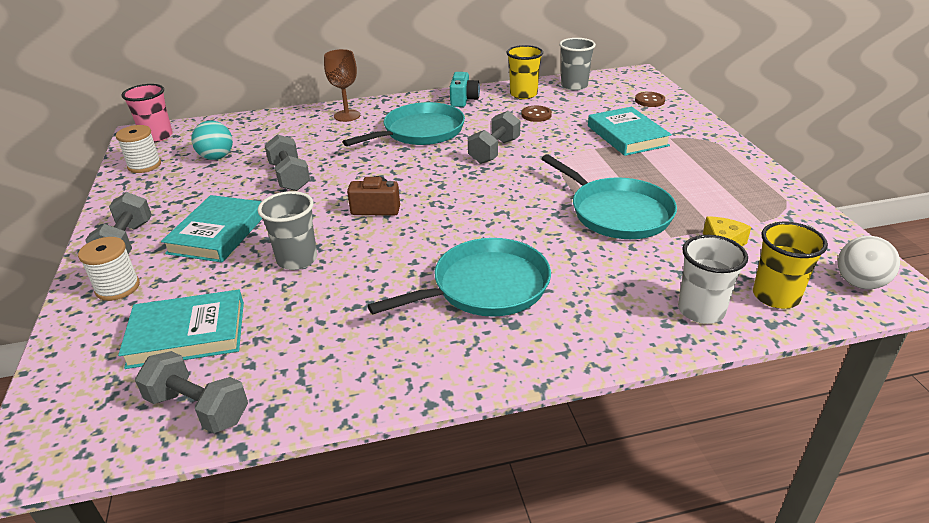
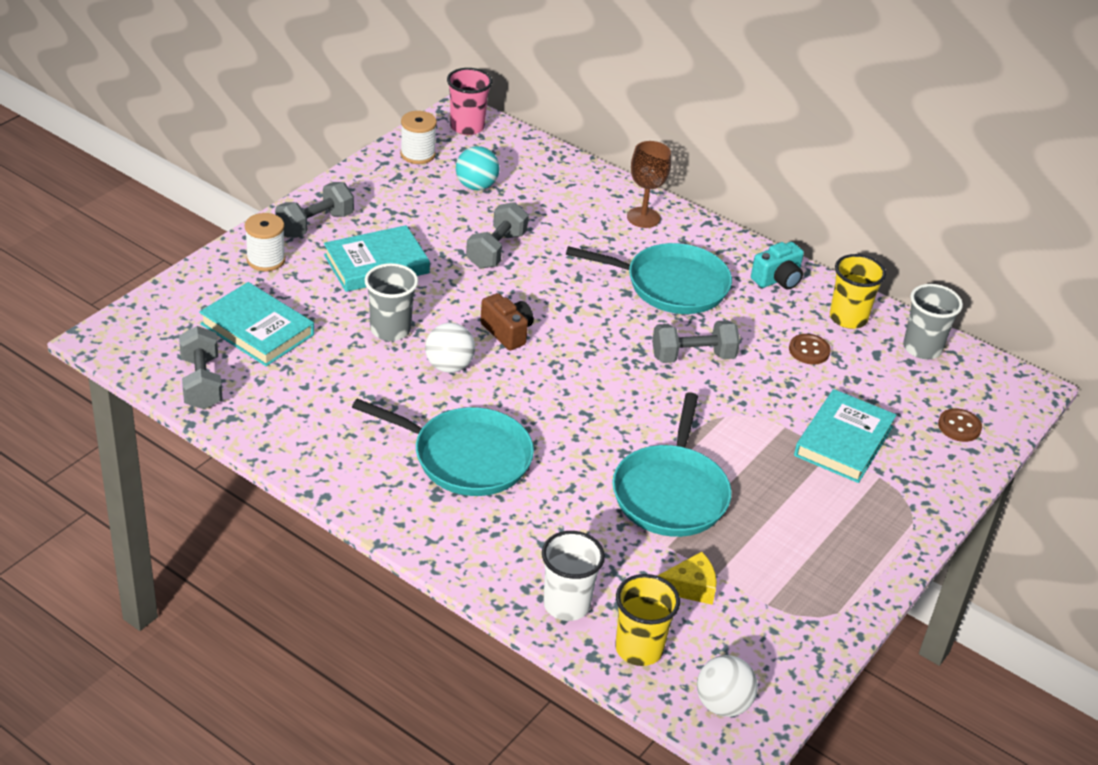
camera: 45 degrees right, 5 degrees up
none -> white ball [425,323,475,373]

